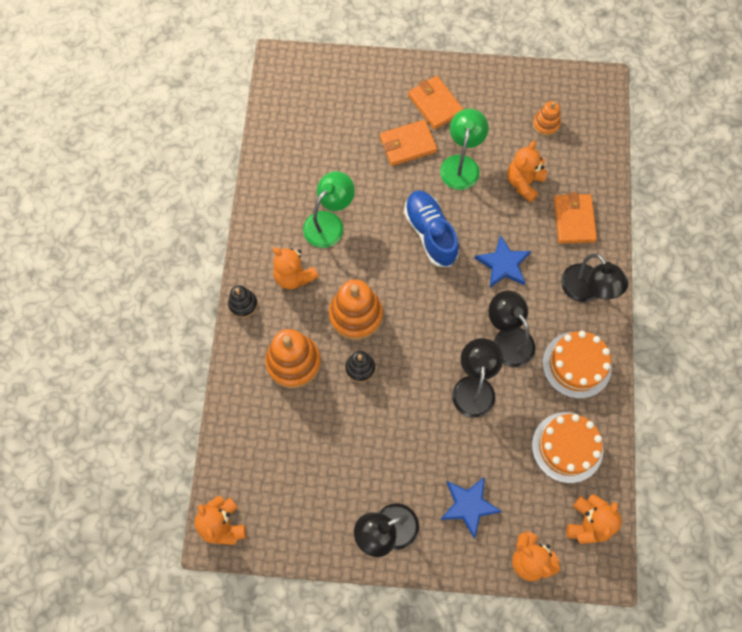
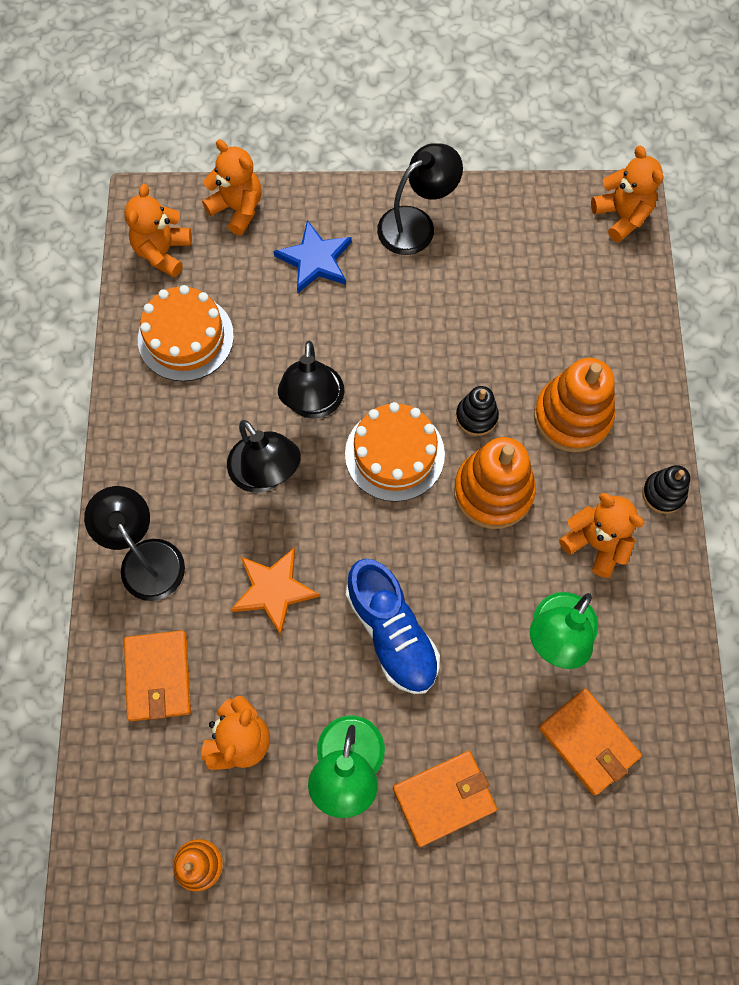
camera: 175 degrees right, 0 degrees up
orange wallet [408,76,464,130] -> orange wallet moved to [539,688,642,795]
blue star [475,235,531,288] -> orange star [231,547,320,635]
orange cake [542,331,612,399] -> orange cake moved to [345,402,445,502]

